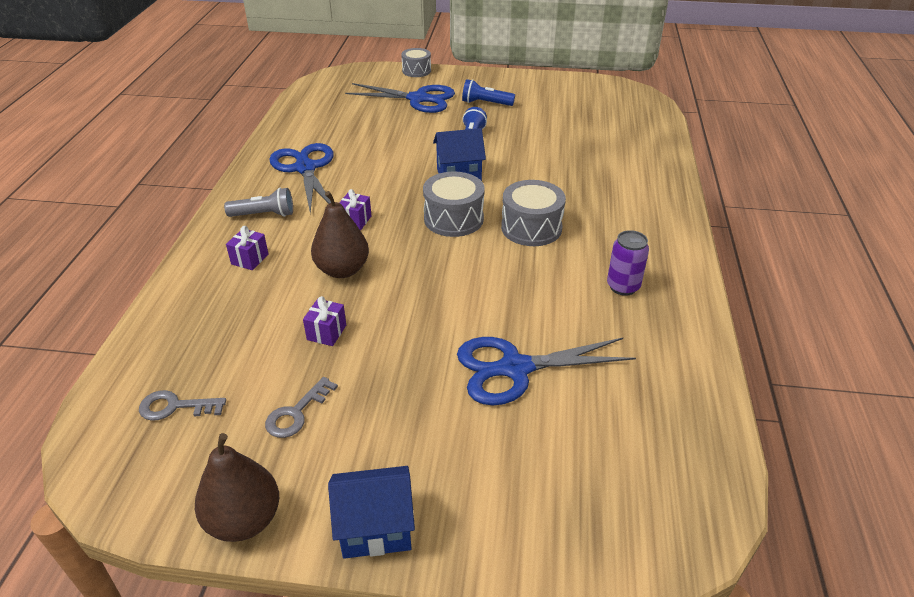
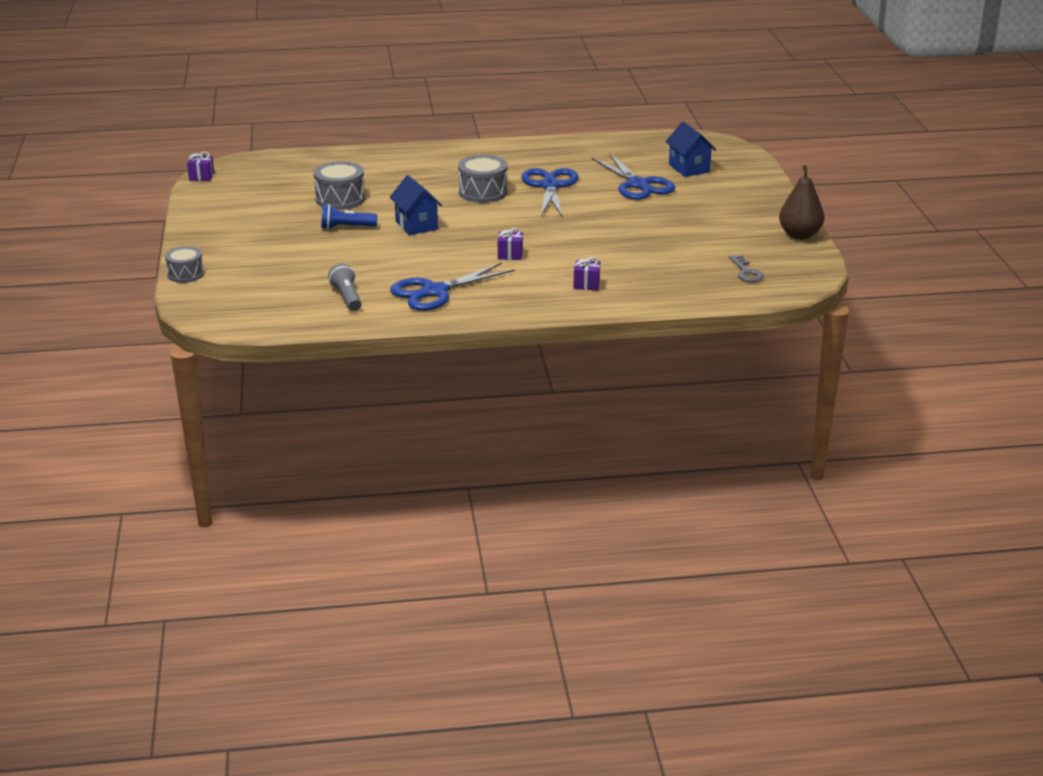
camera: 105 degrees left, 10 degrees down
grey flashlight [224,188,293,217] -> grey flashlight moved to [328,263,362,311]
grey key [265,377,338,438] -> none
purple gift [303,296,346,346] -> purple gift moved to [187,152,214,181]
brown pear [311,191,369,278] -> none
blue house [328,466,415,559] -> blue house moved to [665,122,716,177]
blue scissors [345,83,455,113] -> blue scissors moved to [521,168,579,218]
grey drum [423,172,485,237] -> grey drum moved to [314,161,365,210]
blue flashlight [462,79,515,106] -> none
purple can [607,230,649,296] -> none

